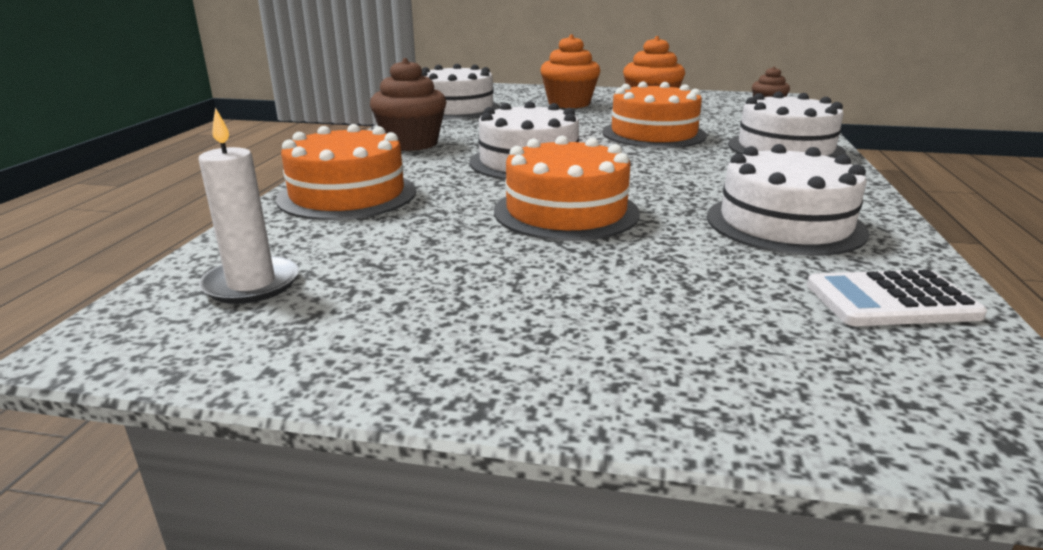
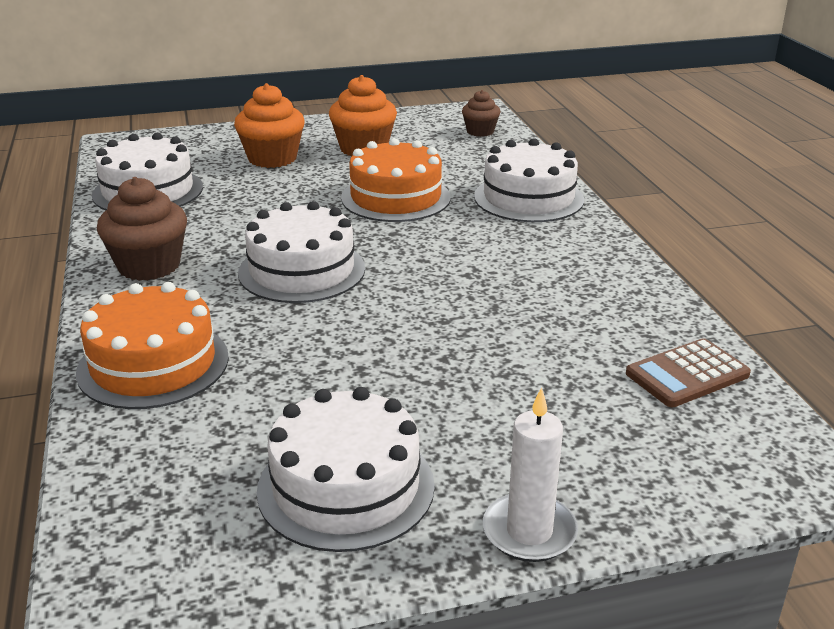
camera: 25 degrees left, 5 degrees up
white candle [198,108,299,304] -> white candle moved to [483,387,578,562]
orange cake [494,136,640,241] -> none
white cake [707,144,869,256] -> white cake moved to [257,387,435,552]
white calculator [807,270,987,326] -> brown calculator [626,338,751,407]

